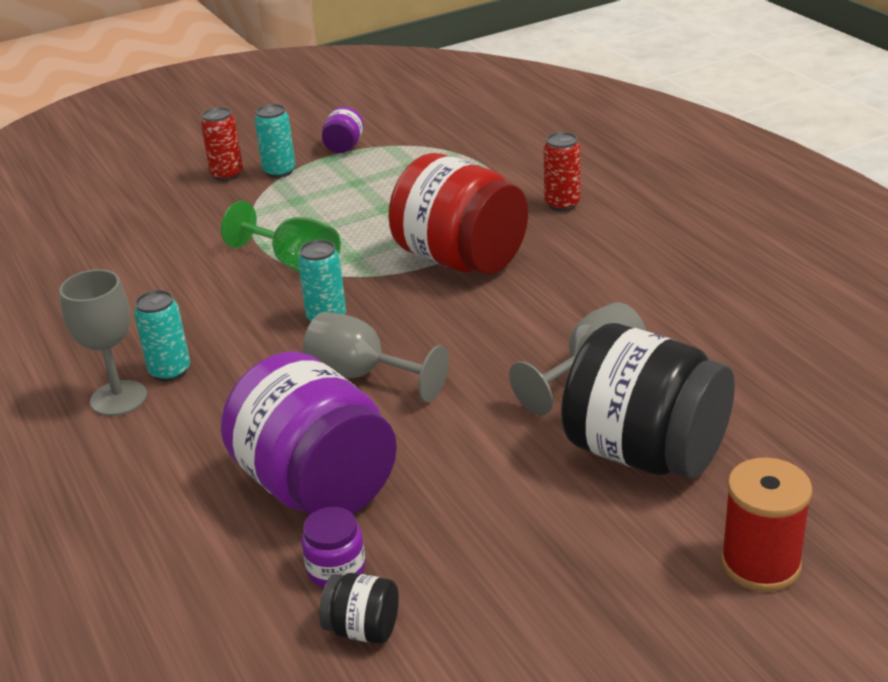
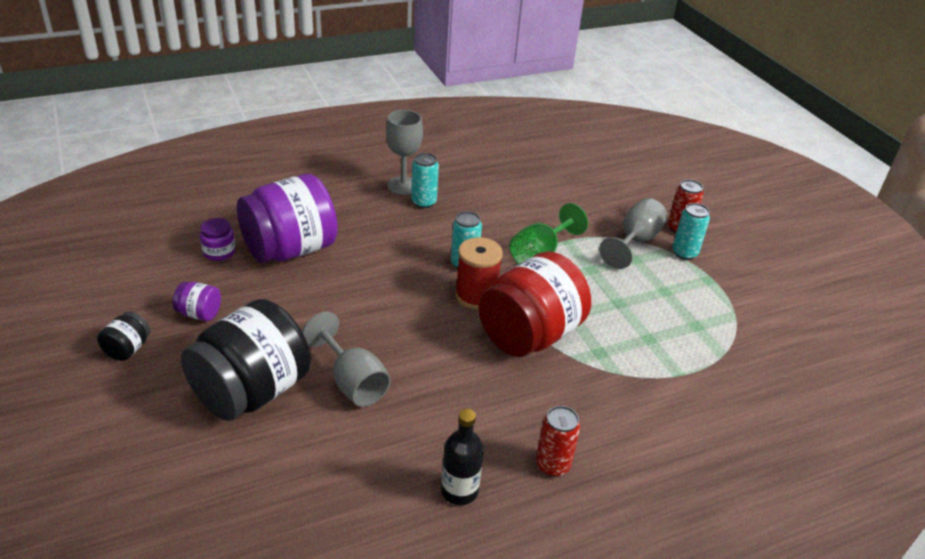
camera: 90 degrees right, 5 degrees up
grey goblet [303,312,449,402] -> grey goblet moved to [599,198,667,269]
black jar [319,573,399,644] -> black jar moved to [97,312,150,361]
purple jar [322,107,364,153] -> purple jar moved to [173,282,221,321]
red can [544,132,581,211] -> red can moved to [536,406,580,477]
red spool [721,457,812,592] -> red spool moved to [455,237,503,310]
none -> black bottle [441,409,484,505]

